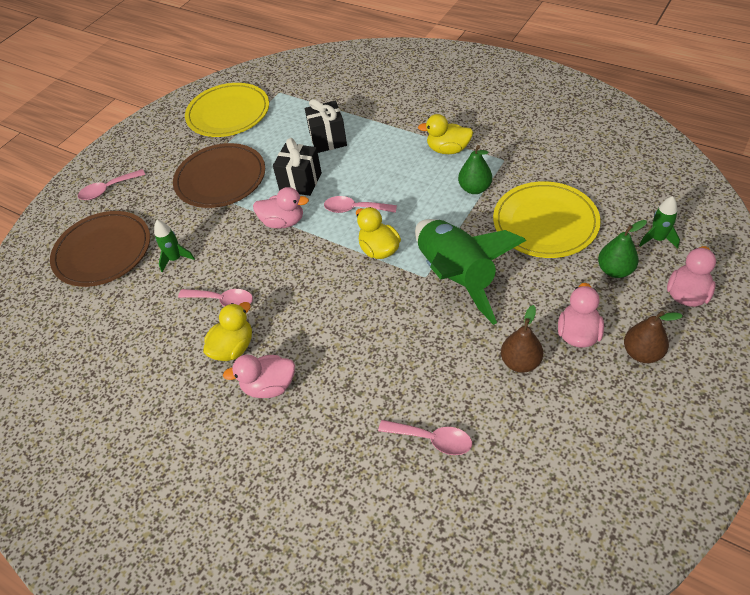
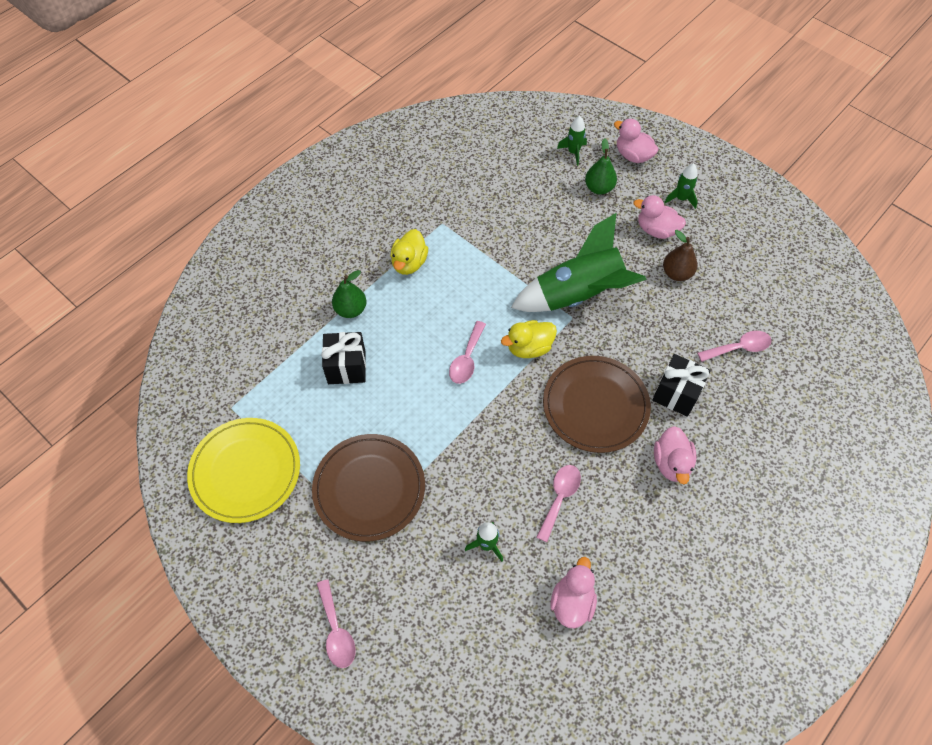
camera: 85 degrees left, 10 degrees up
brown plate [50,211,150,287] -> brown plate moved to [543,356,651,453]
yellow duck [203,302,252,361] -> none
pink duck [253,187,309,229] -> pink duck moved to [550,557,597,629]
black gift [273,138,322,196] -> black gift moved to [652,354,711,417]
pink spoon [378,420,472,455] -> pink spoon turned 45 degrees clockwise [697,331,772,362]
green pear [458,145,492,194] -> green pear moved to [332,270,366,318]
yellow plate [493,181,601,258] -> none
brown pear [624,311,683,363] -> green rocket [664,163,698,209]

